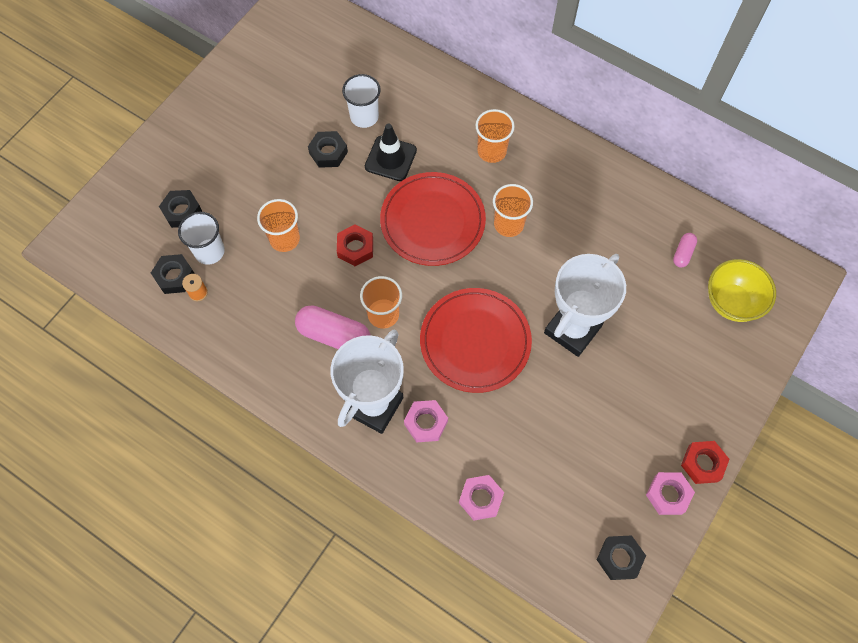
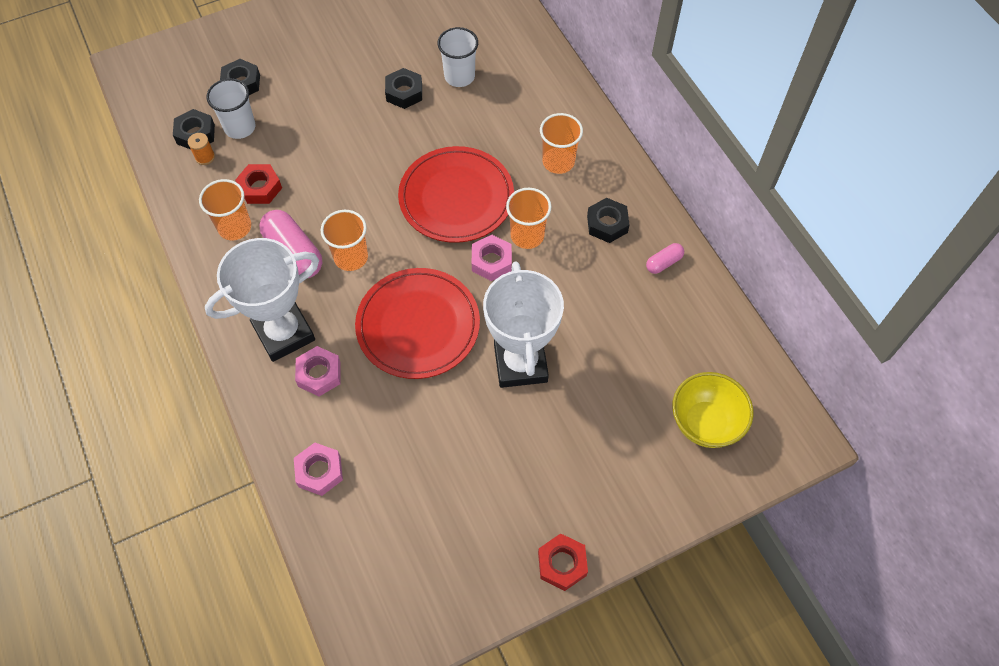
camera: 30 degrees right, 5 degrees down
orange cup [257,199,300,252] -> orange cup moved to [199,179,251,240]
red nut [337,224,373,266] -> red nut moved to [235,164,282,204]
black traffic cone [365,124,417,181] -> none
white trophy [544,254,626,357] -> white trophy turned 75 degrees counterclockwise [483,261,564,388]
black nut [597,535,646,580] -> black nut moved to [587,198,630,243]
pink nut [646,472,695,515] -> pink nut moved to [472,235,512,281]
pink capsule [673,233,697,268] -> pink capsule moved to [646,243,684,274]

